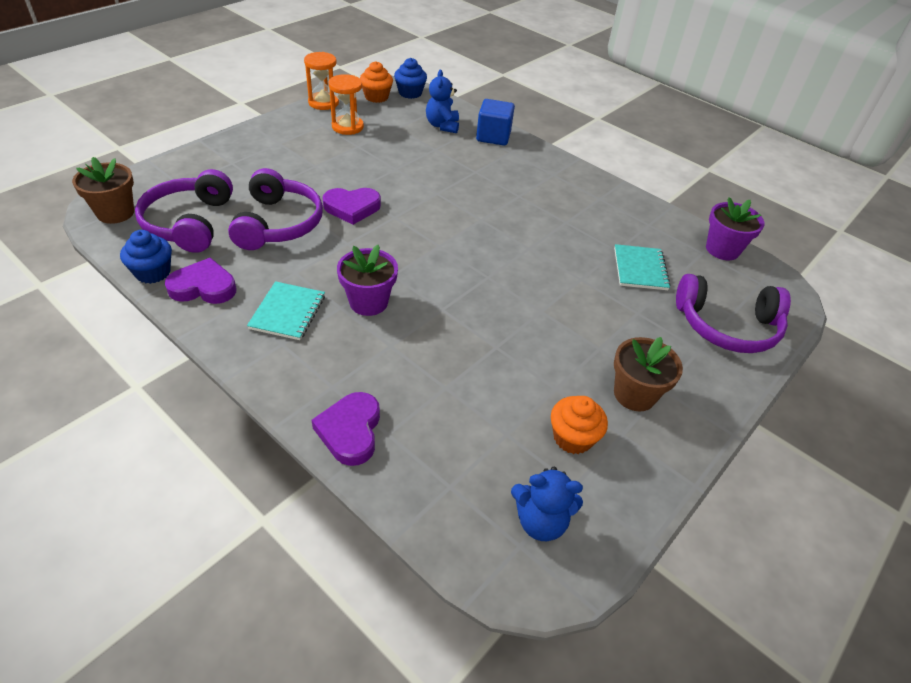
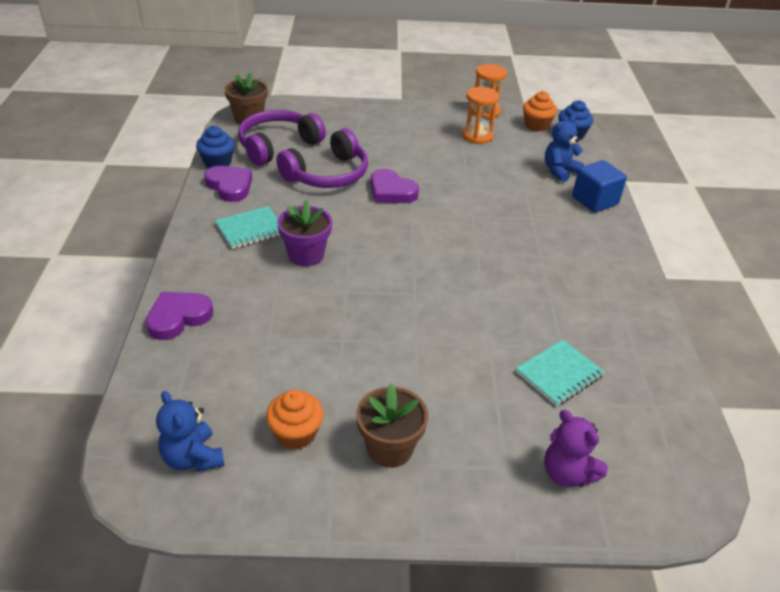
camera: 50 degrees right, 5 degrees down
purple headphones [676,274,791,353] -> purple teddy bear [544,410,608,487]
purple flower pot [706,197,765,260] -> none

